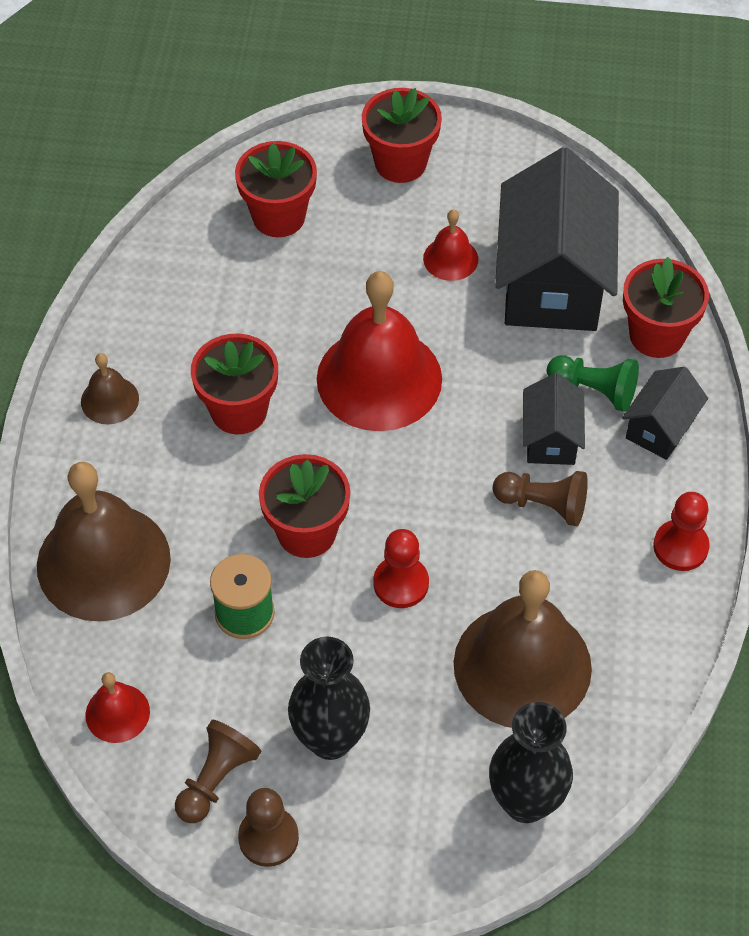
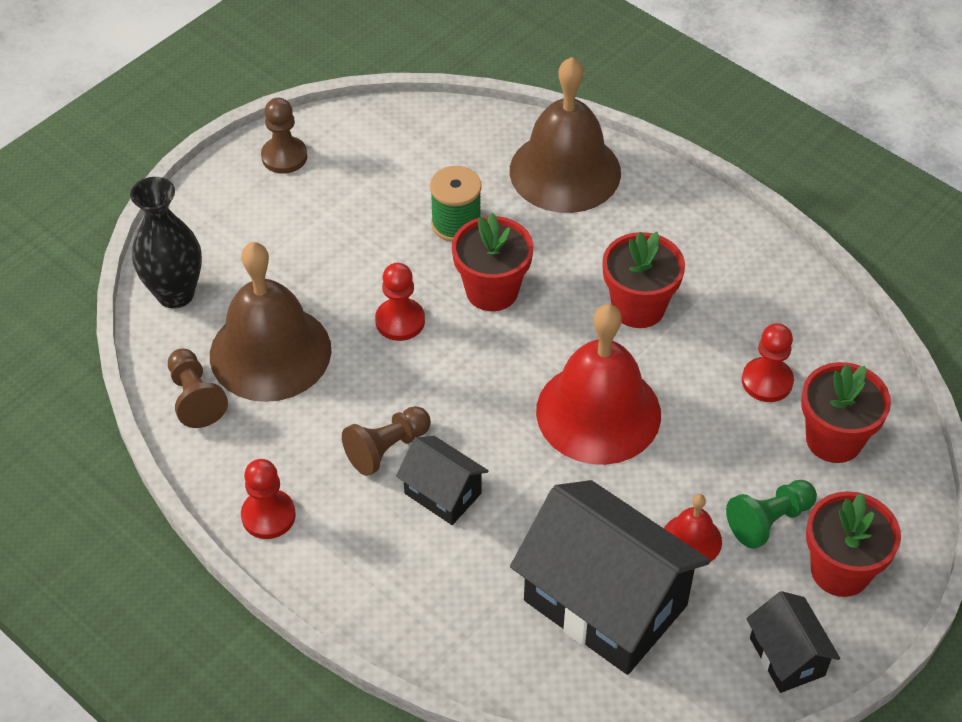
camera: 125 degrees right, 5 degrees down
brown bell [81,353,139,425] -> none
red bell [85,672,150,743] -> none
brown pawn [175,720,261,823] -> brown pawn moved to [168,349,228,428]
black vase [288,637,370,760] -> none
green pawn [547,355,639,412] -> green pawn moved to [726,480,817,549]
black house [622,367,708,460] -> black house moved to [746,591,840,693]
red flower pot [623,257,709,358] -> none
none -> red pawn [742,323,794,402]

